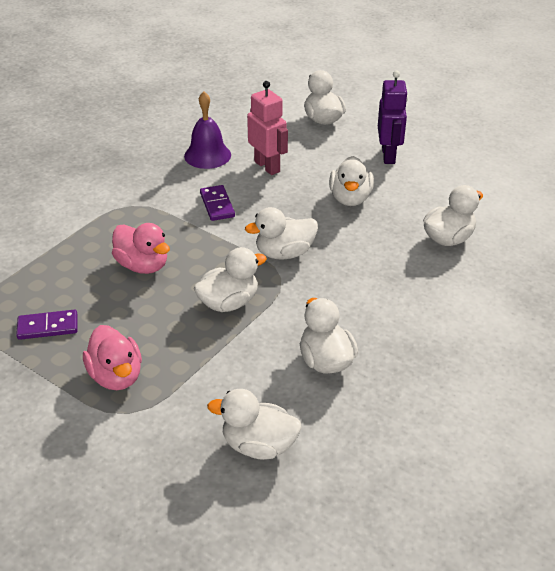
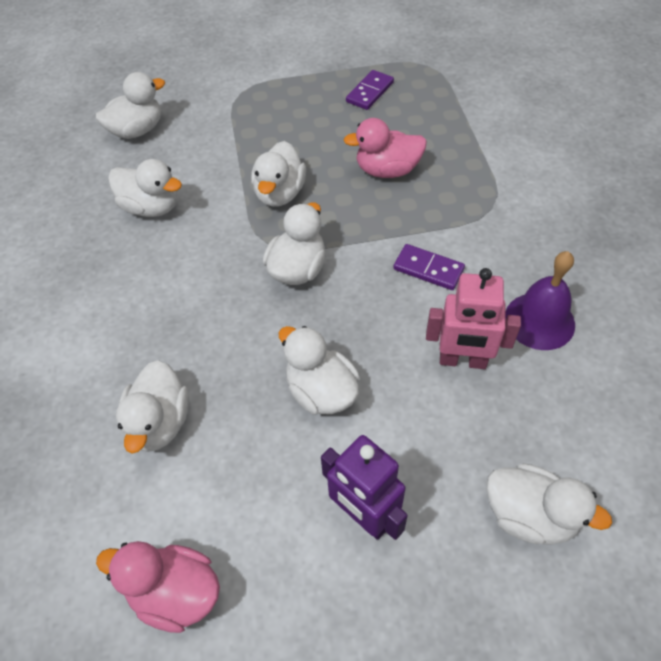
camera: 135 degrees right, 15 degrees up
pink duck [83,325,142,390] -> pink duck moved to [96,541,220,633]

